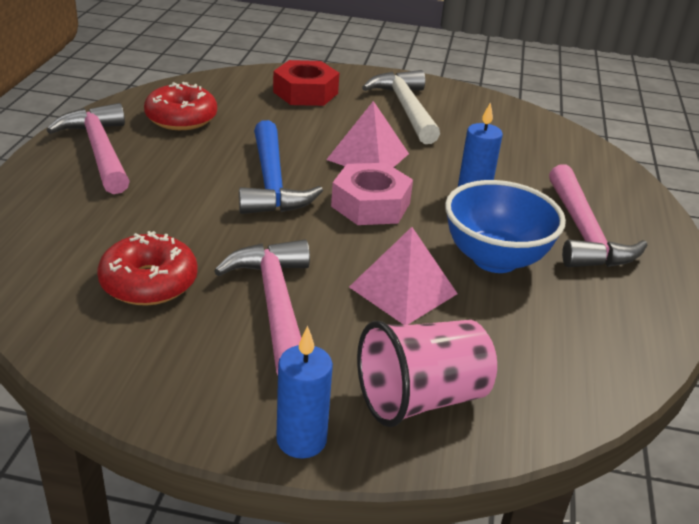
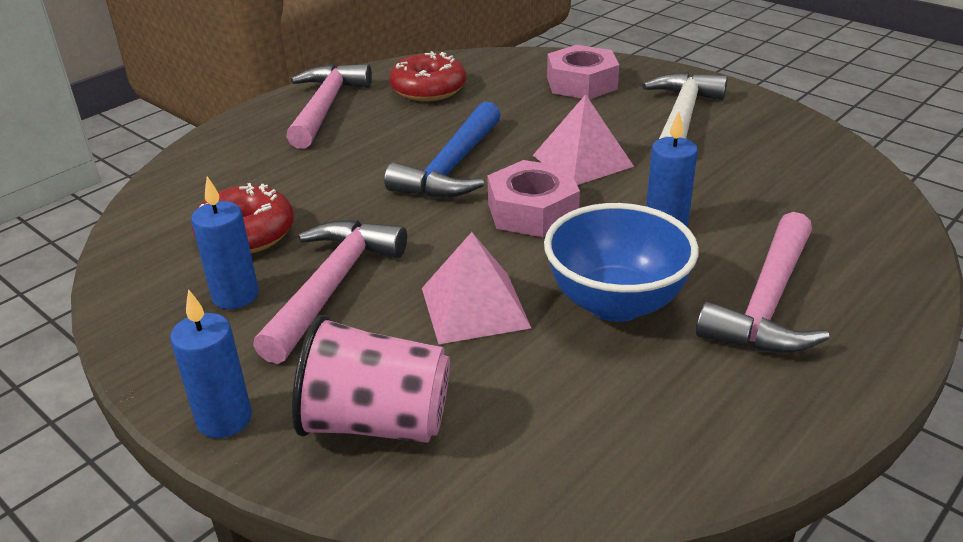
camera: 35 degrees right, 0 degrees up
red nut [273,60,339,106] -> pink nut [547,45,619,99]
none -> blue candle [191,176,259,309]

